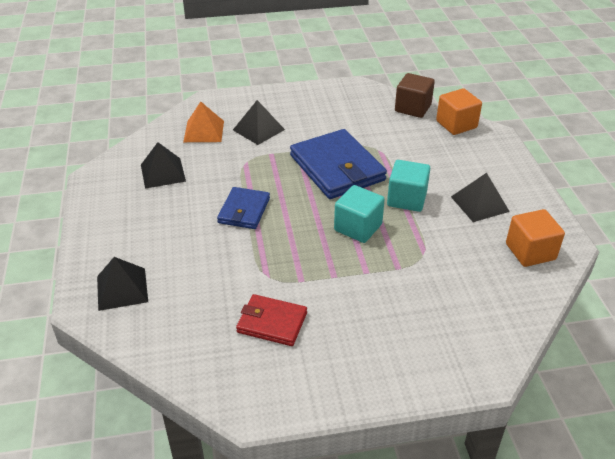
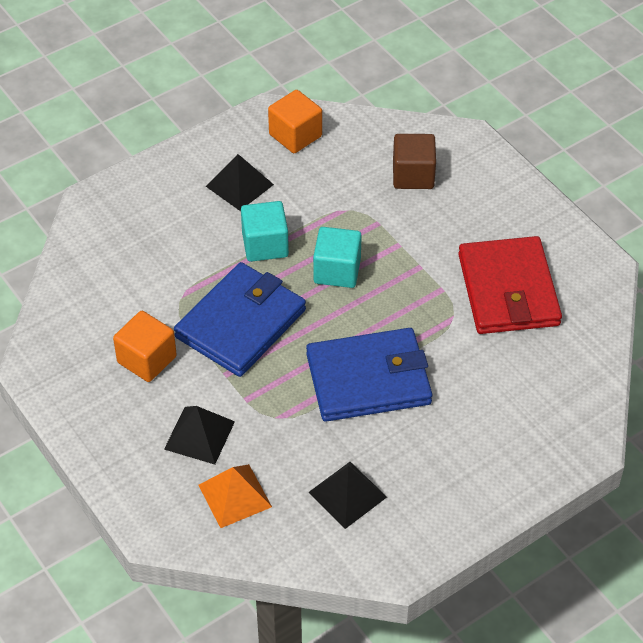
camera: 115 degrees left, 10 degrees up
black pyramid [97,257,148,311] -> none
blue wallet [217,187,270,229] -> blue wallet [306,328,432,422], size x1.76
red wallet [236,294,307,346] -> red wallet [458,236,562,334], size x1.76
brown cube [395,73,435,118] -> brown cube moved to [393,134,436,189]
orange cube [436,88,482,135] -> orange cube moved to [113,311,177,382]

